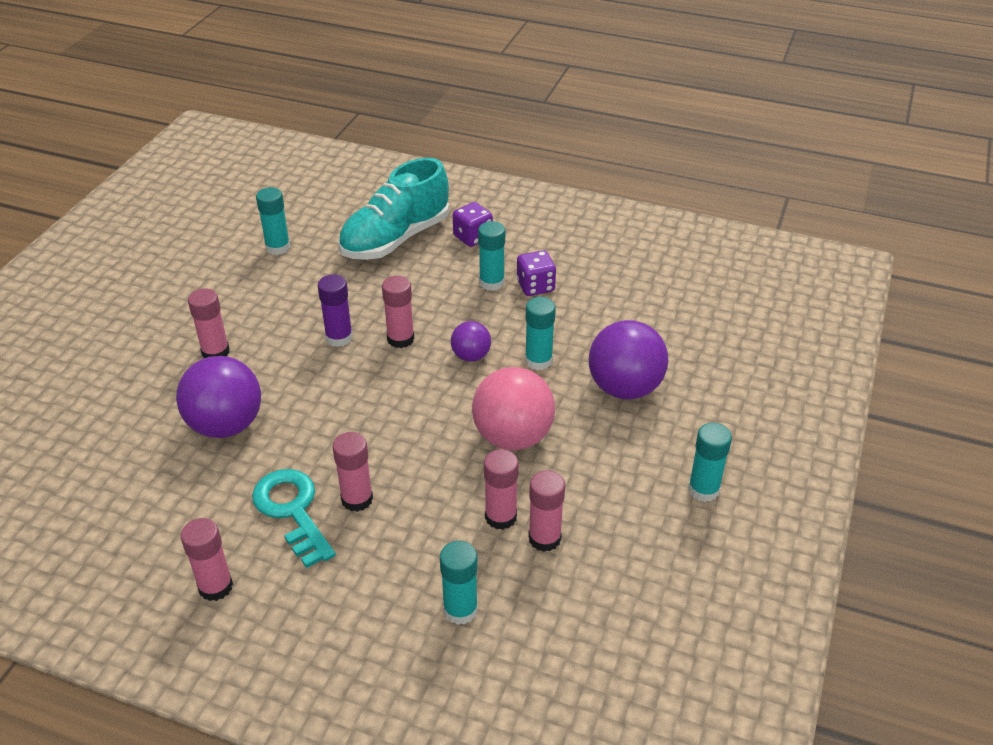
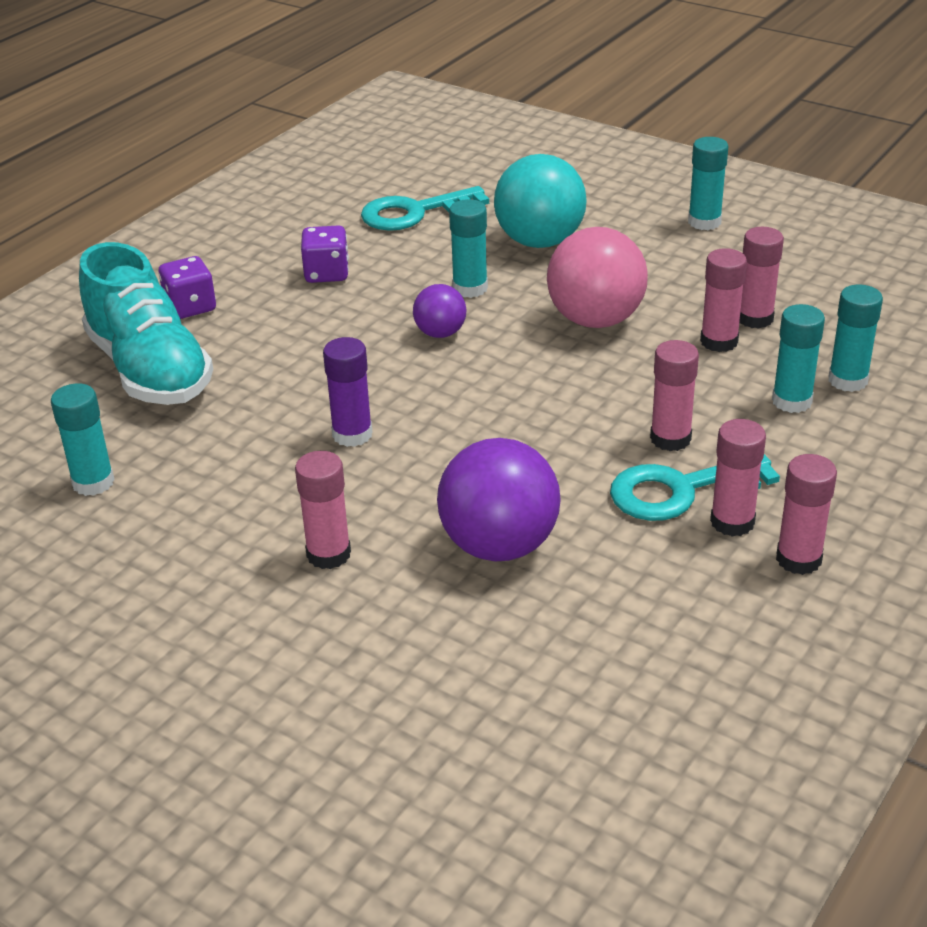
camera: 75 degrees left, 5 degrees down
pink glue stick [382,276,414,348] -> pink glue stick moved to [710,419,766,537]
turquoise glue stick [478,221,505,291] -> turquoise glue stick moved to [772,304,825,413]
purple ball [589,320,668,399] -> turquoise ball [494,154,587,248]
none -> turquoise key [361,186,489,231]

